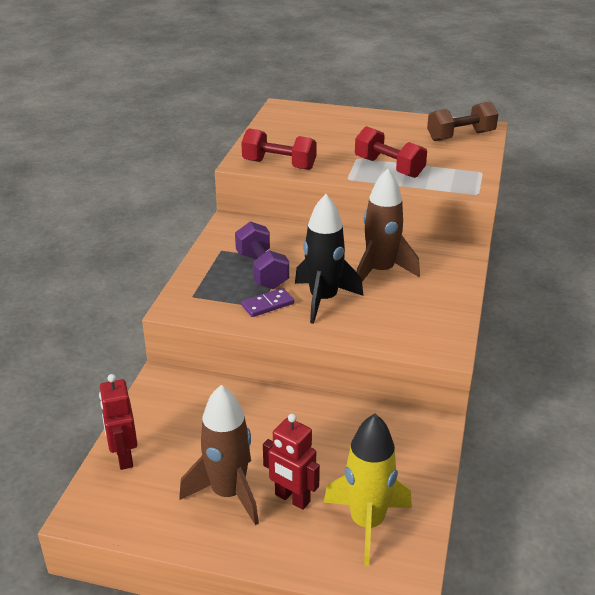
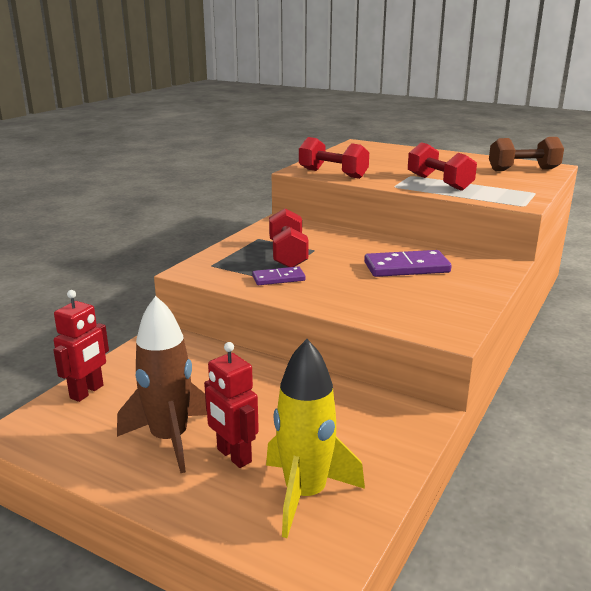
camera: 15 degrees right, 10 degrees down
red robot [99,374,137,470] -> red robot turned 150 degrees counterclockwise [53,290,109,402]
purple dumbbell [235,221,289,289] -> red dumbbell [269,208,309,267]
black rocket [295,194,363,324] -> none
brown rocket [357,168,420,282] -> purple domino [364,250,451,277]

